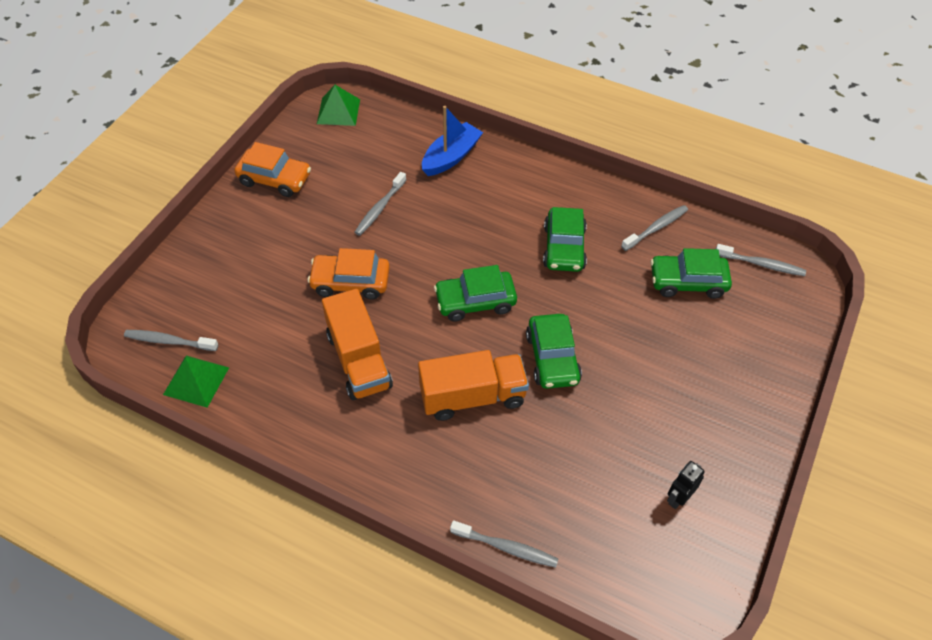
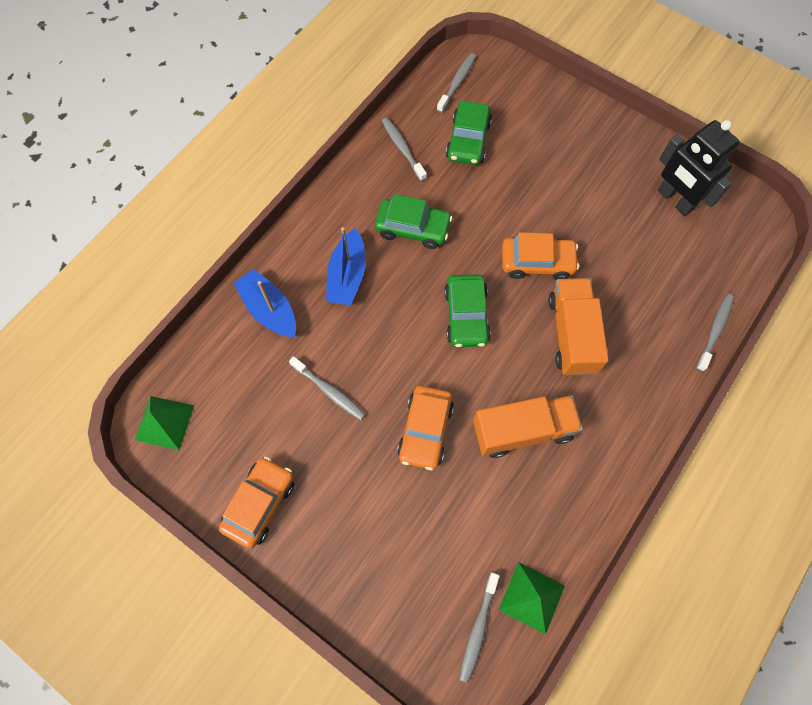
camera: 80 degrees left, 15 degrees up
green car [526,314,582,389] -> orange car [502,232,579,280]
black robot [667,461,705,509] -> black robot [658,120,740,216], size x2.02
none -> blue boat [326,227,366,306]

